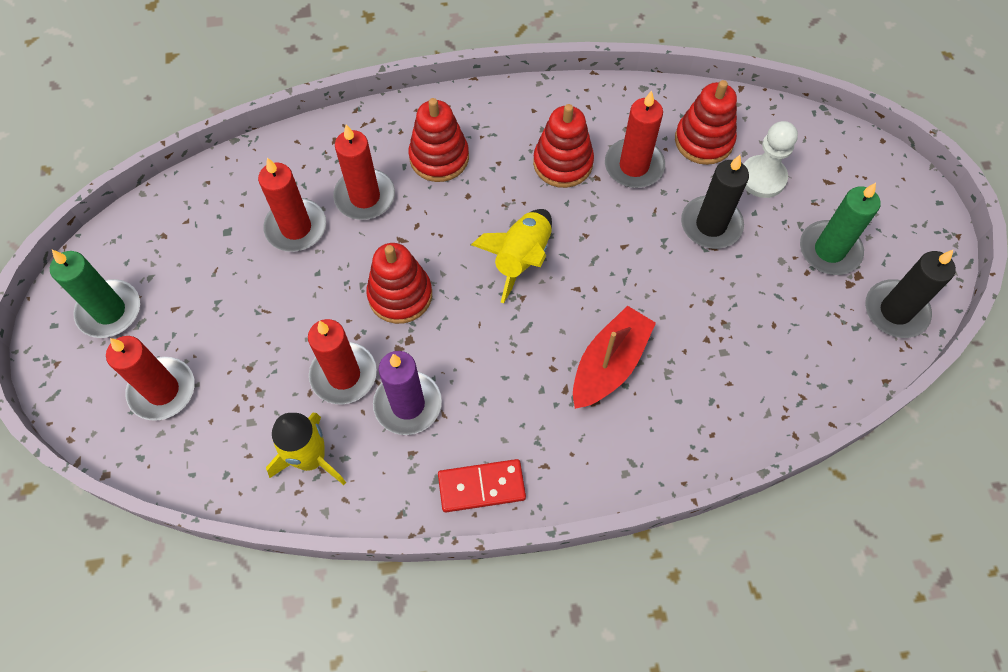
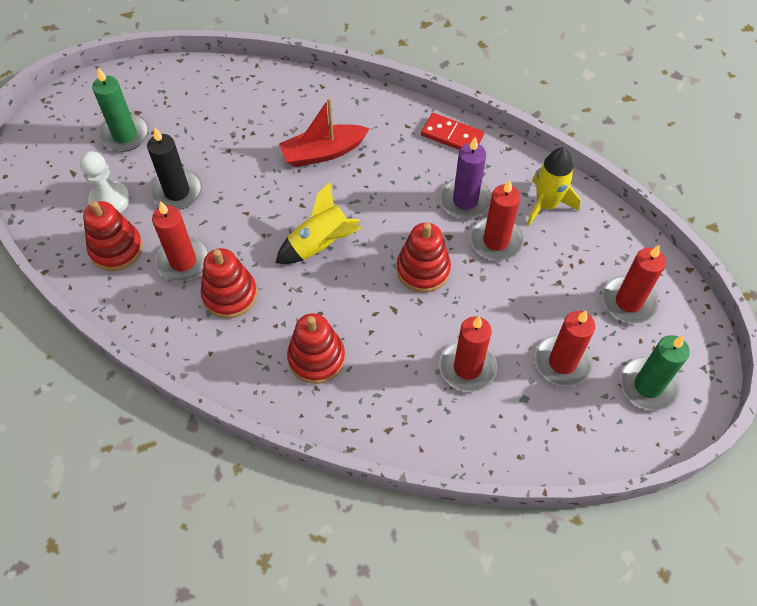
camera: 145 degrees left, 5 degrees down
red candle [333,124,395,220] -> red candle moved to [535,311,595,386]
black candle [865,250,956,338] -> none

